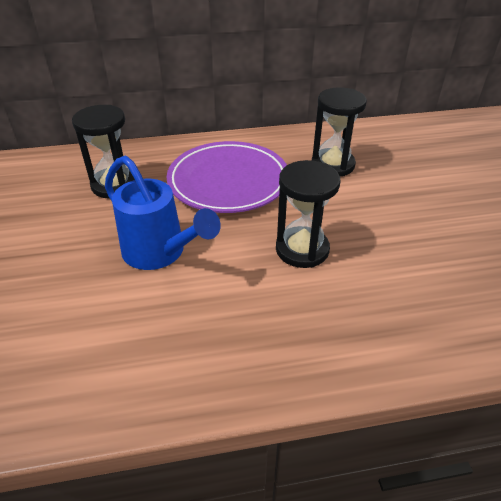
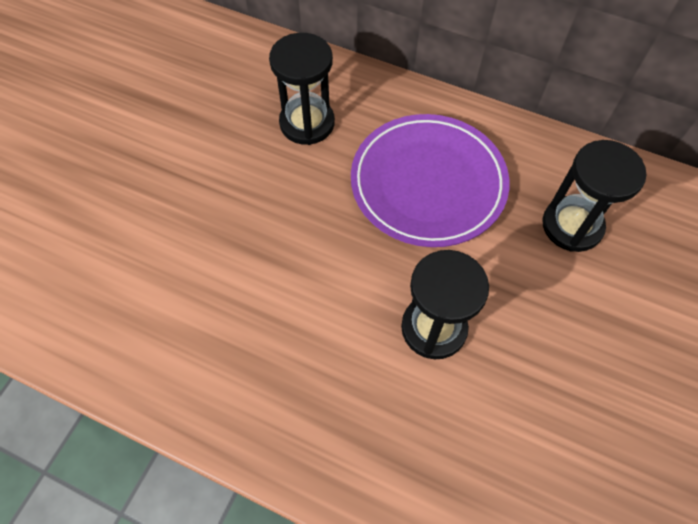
camera: 35 degrees right, 20 degrees up
blue watering can [105,156,221,270] -> none

